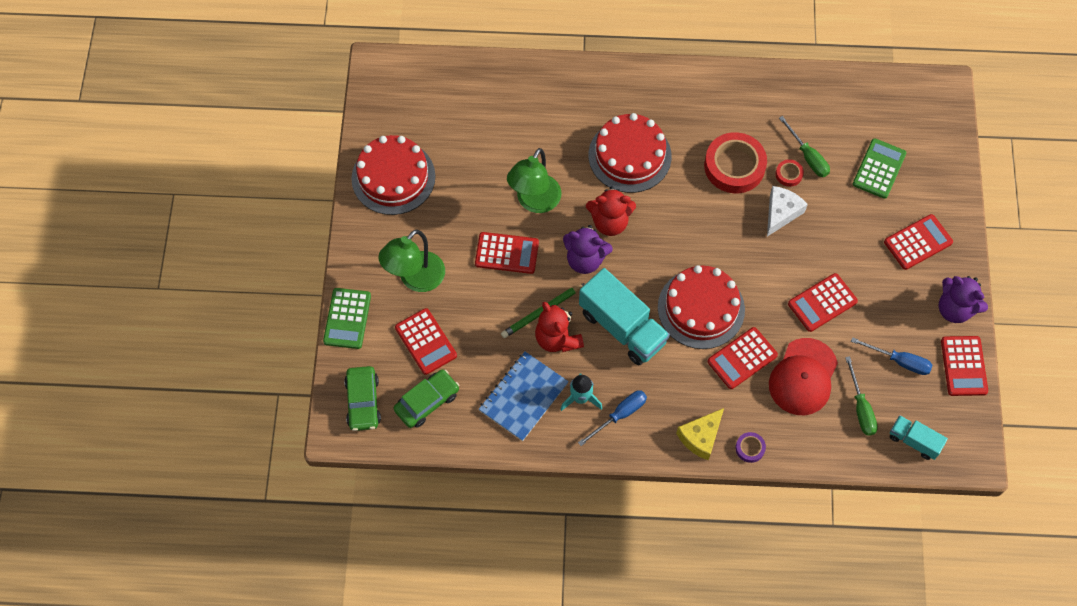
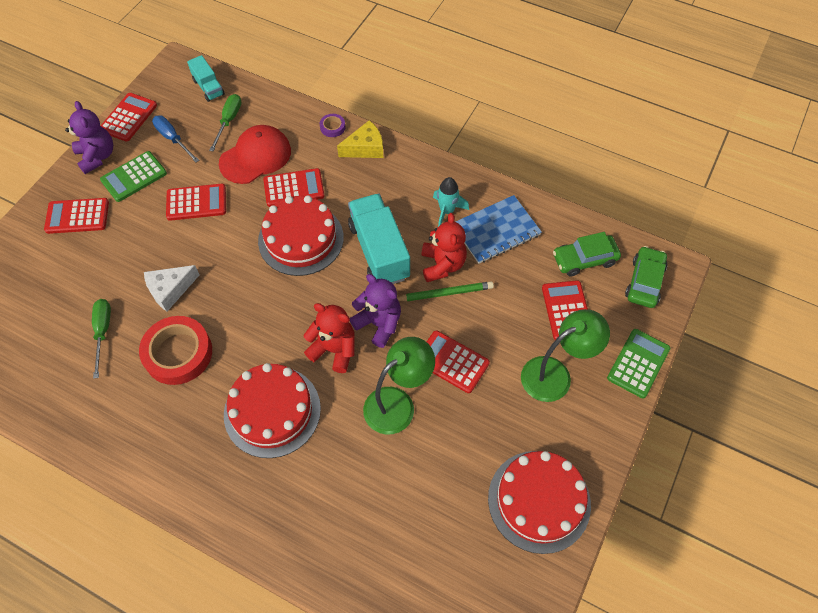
camera: 155 degrees left, 5 degrees down
blue screwdriver [578,390,647,446] -> none
red tape [775,159,804,187] -> none
green calculator [853,138,906,199] -> green calculator moved to [100,151,167,202]

